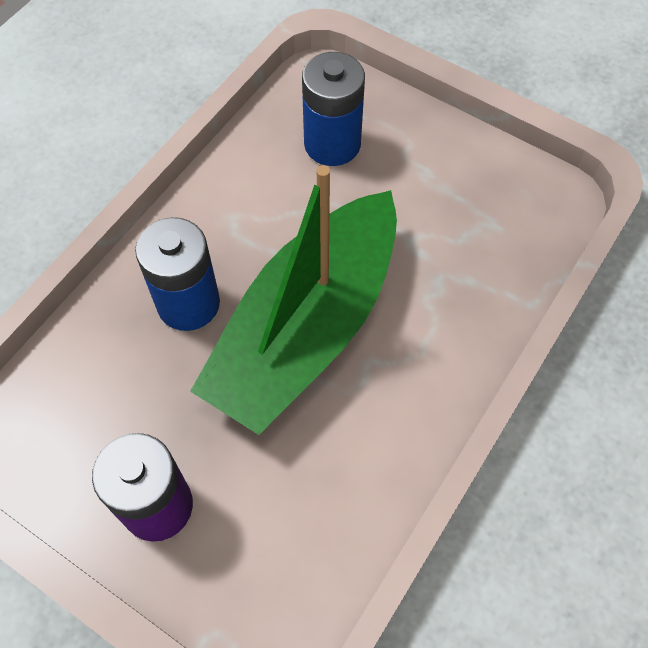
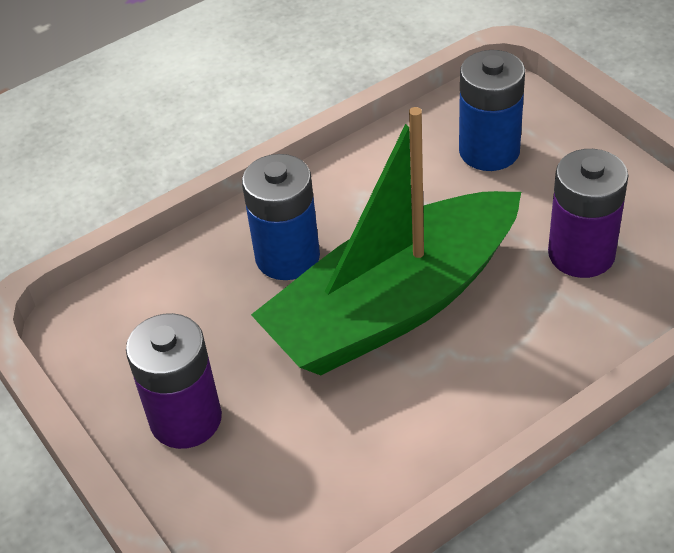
camera: 25 degrees right, 15 degrees down
none -> purple battery [548,149,628,278]

